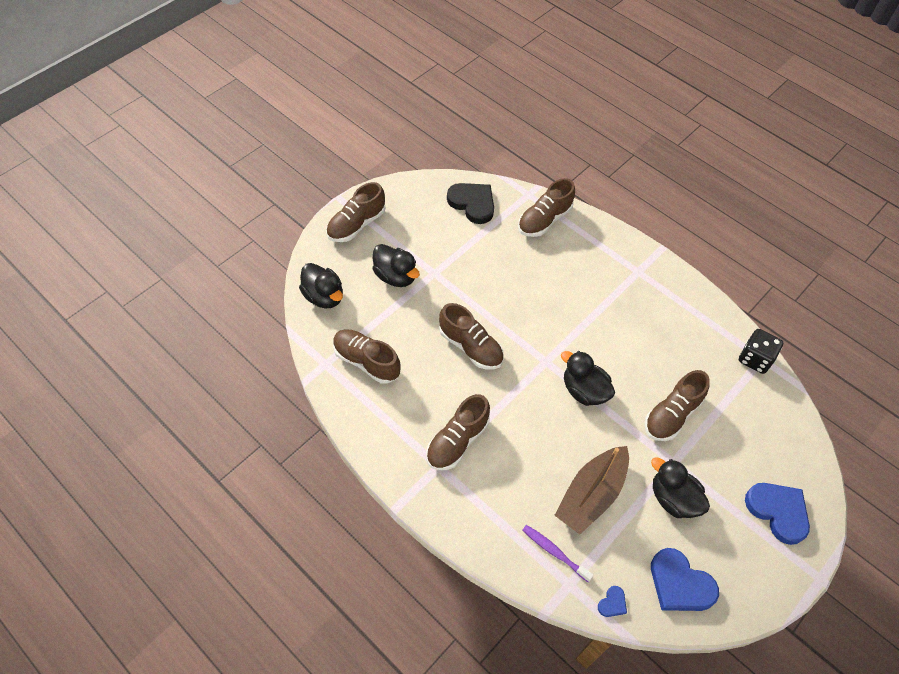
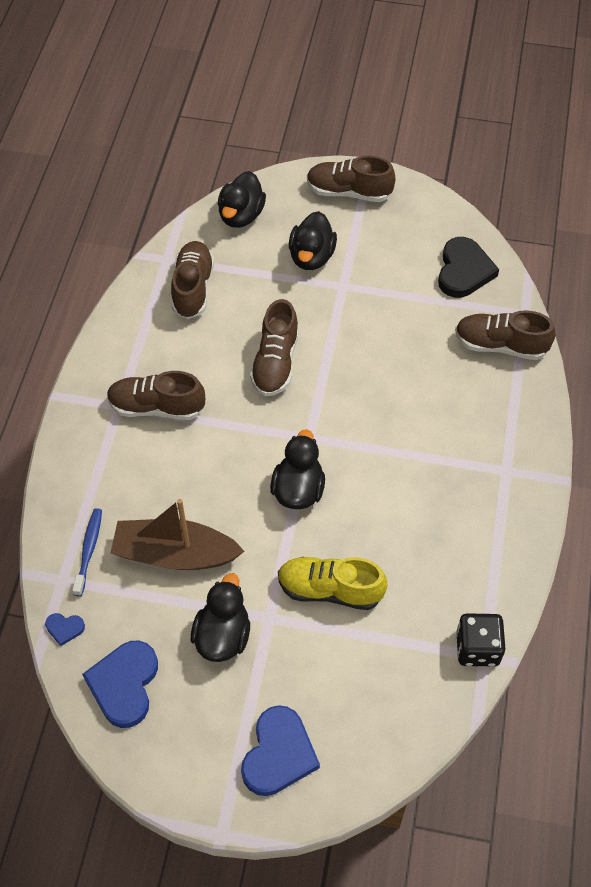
camera: 60 degrees right, 0 degrees up
purple toothbrush [523,525,594,582] -> blue toothbrush [72,508,102,596]
brown shoe [645,370,710,441] -> yellow shoe [278,557,388,610]

